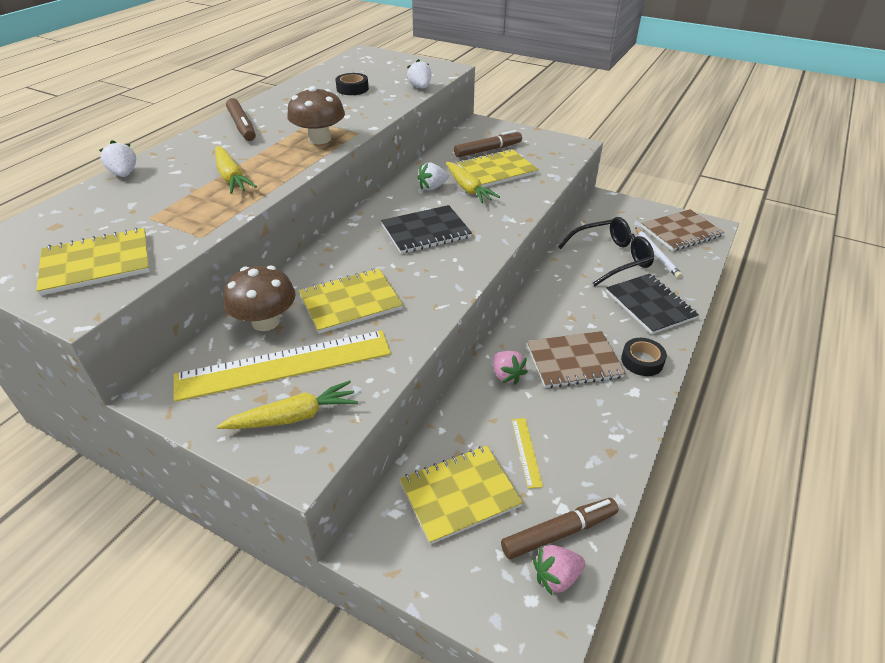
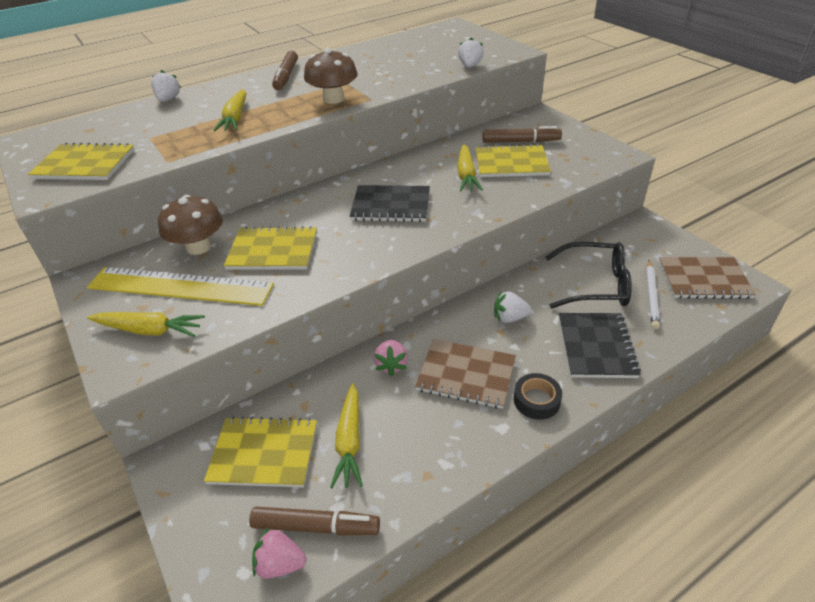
camera: 30 degrees right, 0 degrees up
black tape [336,73,369,95] -> none
white strawberry [417,163,449,190] -> white strawberry moved to [494,291,531,323]
yellow ruler [512,418,543,489] -> yellow carrot [330,383,363,488]

